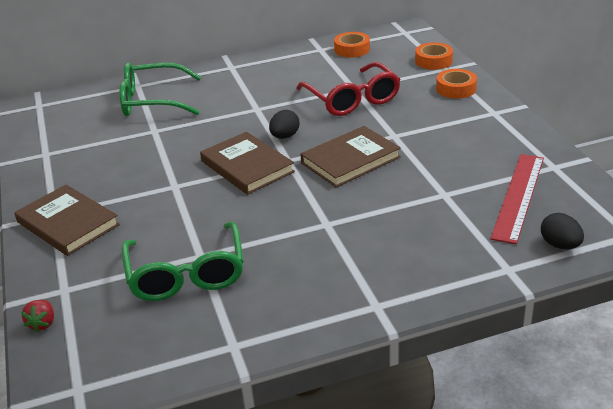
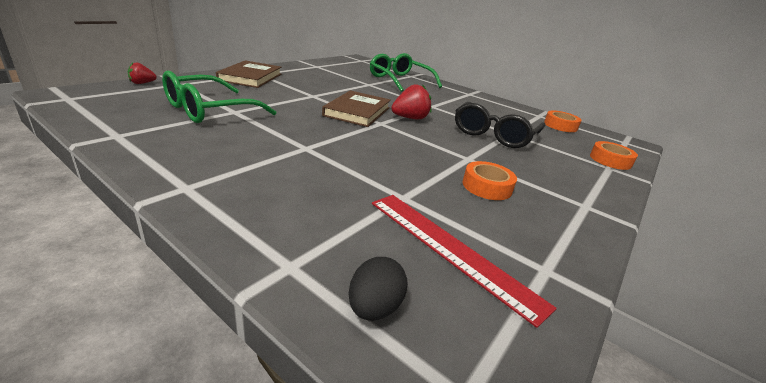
camera: 50 degrees right, 5 degrees down
black egg [269,110,300,139] -> red strawberry [391,84,432,119]
red glasses [296,62,401,116] -> black glasses [455,102,545,148]
brown book [300,126,401,188] -> none
orange tape [436,69,477,99] -> orange tape moved to [462,161,517,200]
red ruler [490,154,544,244] -> red ruler turned 60 degrees clockwise [372,195,557,328]

